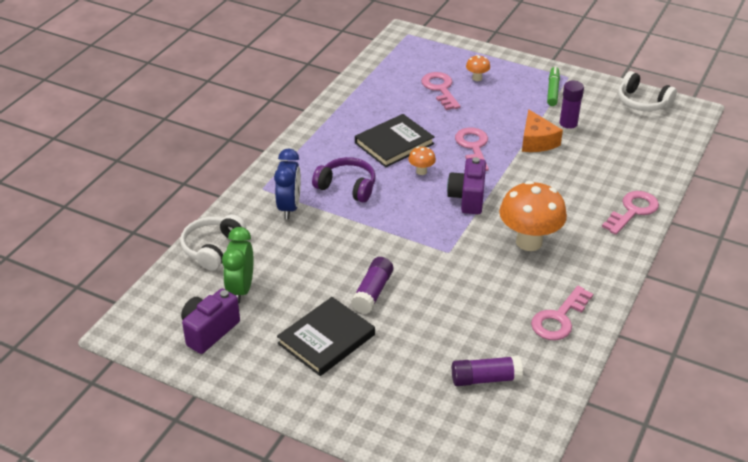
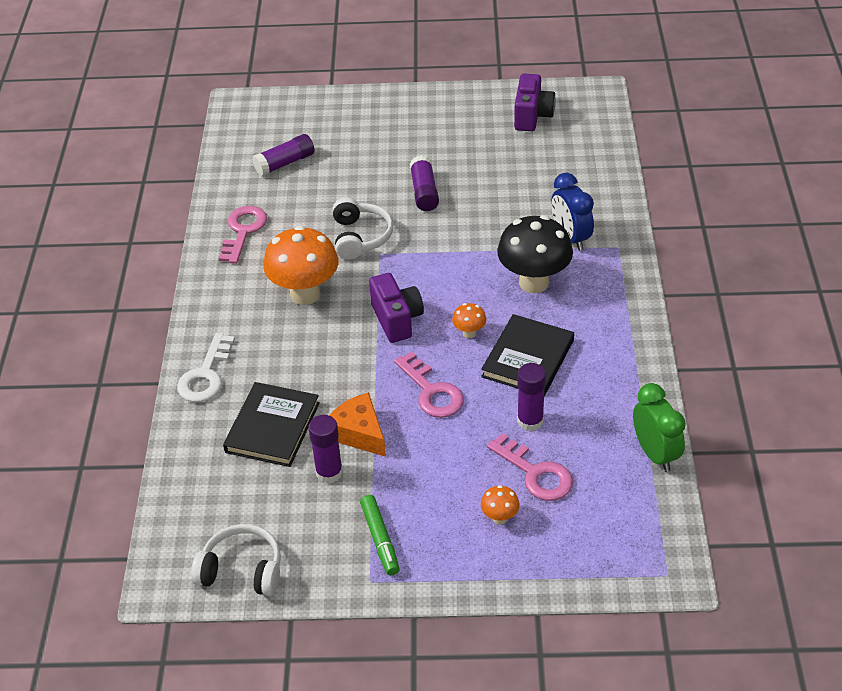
camera: 155 degrees right, 5 degrees up
white headphones [180,214,246,270] -> white headphones moved to [333,198,393,260]
green clock [222,227,253,304] -> green clock moved to [633,383,686,472]
black book [277,297,375,376] -> black book moved to [223,382,320,467]
purple headphones [312,157,376,203] -> black mushroom [497,215,573,293]
pink key [602,191,659,235] -> white key [177,333,235,402]
none -> purple glue stick [517,363,546,431]

